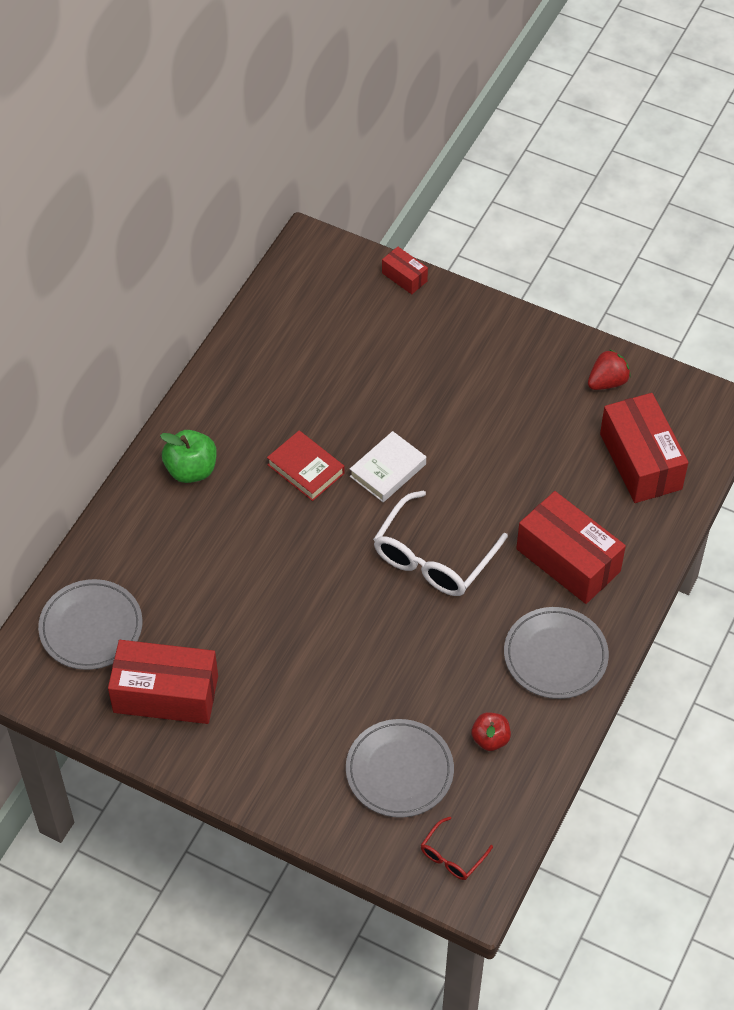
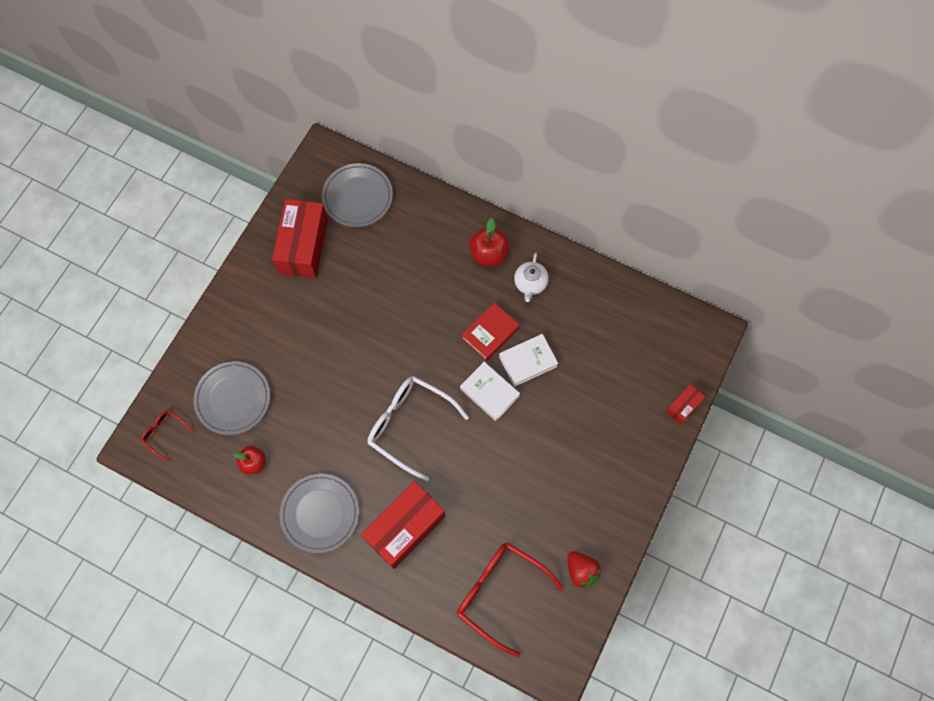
camera: 90 degrees right, 15 degrees up
green apple [160,430,217,483] -> red apple [469,218,510,266]
red box [600,393,688,503] -> red glasses [457,542,564,657]
none -> white book [499,334,558,387]
none -> white teapot [514,253,549,302]

